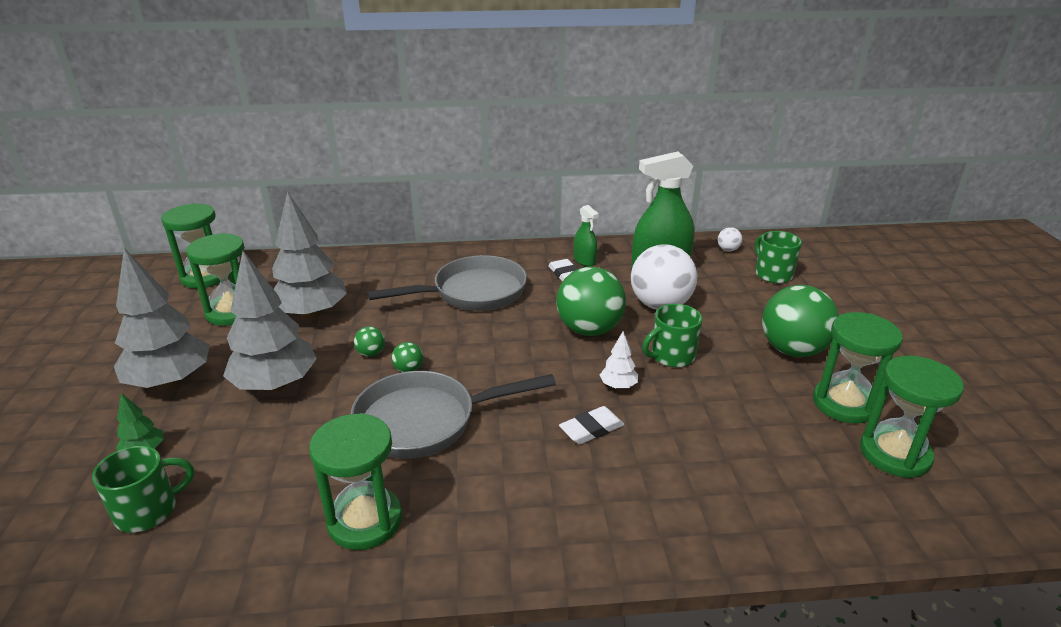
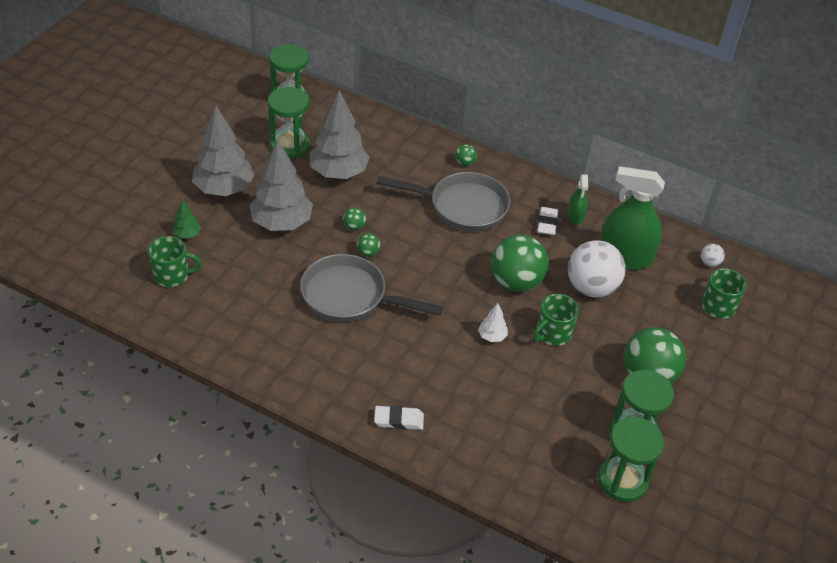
camera: 30 degrees right, 15 degrees up
green hourglass [309,413,402,550] -> none
white eraser [559,406,624,444] -> white eraser moved to [374,406,424,430]
green mug [642,304,703,367] -> green mug turned 45 degrees counterclockwise [533,294,579,346]
none -> green ball [455,144,477,166]

